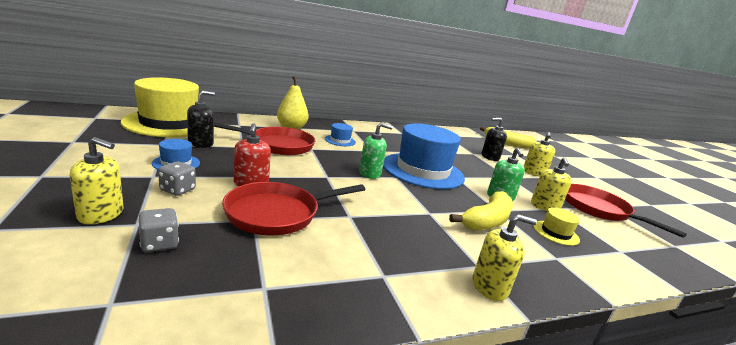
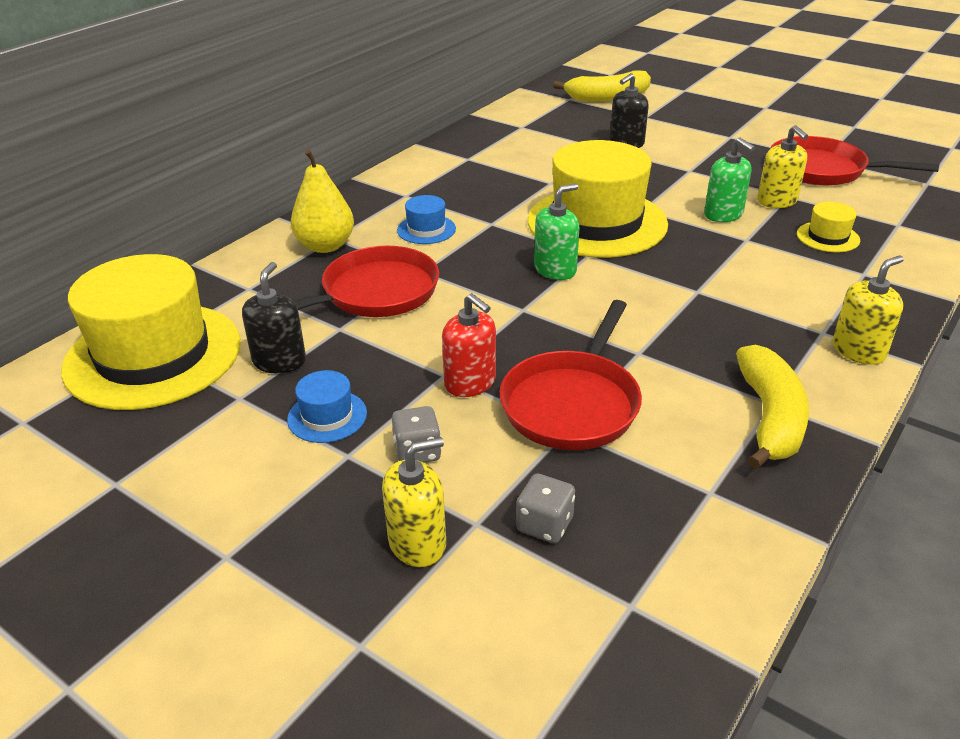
camera: 30 degrees left, 15 degrees up
blue hat [383,123,465,189] -> yellow hat [528,140,668,258]
yellow banana [449,191,513,231] -> yellow banana moved to [736,345,809,470]
yellow soap dispenser [524,132,555,177] -> none

